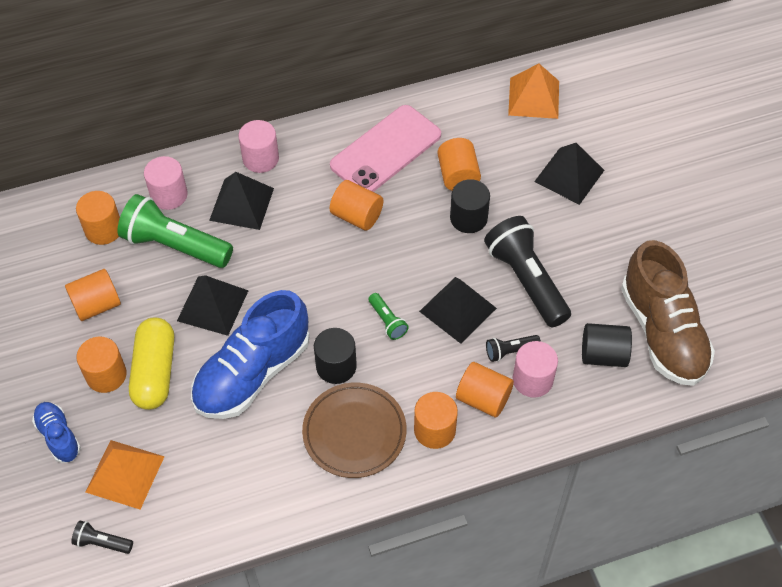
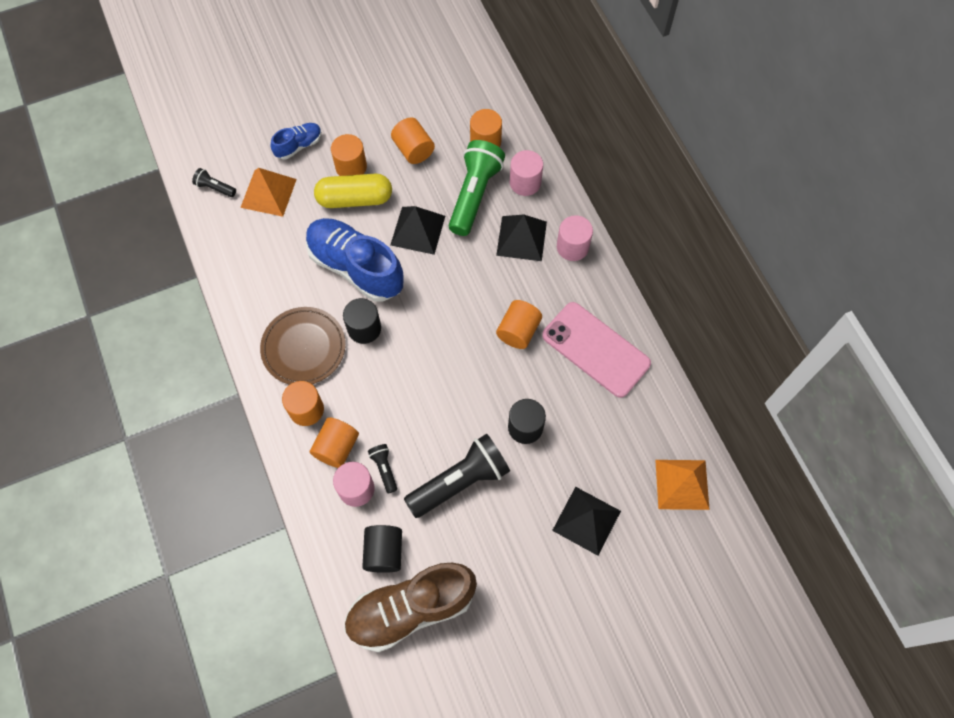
camera: 85 degrees right, 10 degrees up
black flashlight [71,520,133,554] -> black flashlight turned 75 degrees counterclockwise [192,168,236,197]
green flashlight [368,293,409,340] -> none
black pyramid [419,277,497,344] -> none
orange cylinder [437,138,481,191] -> none

